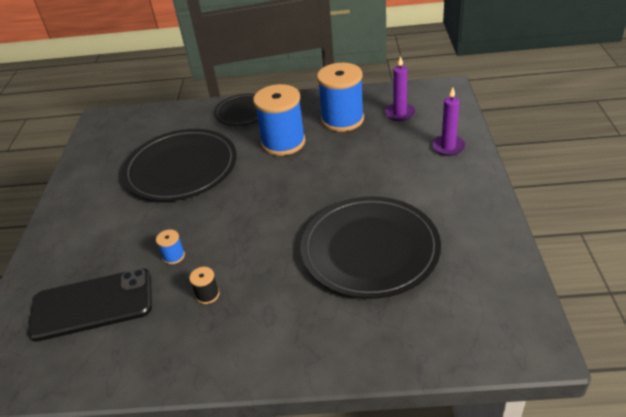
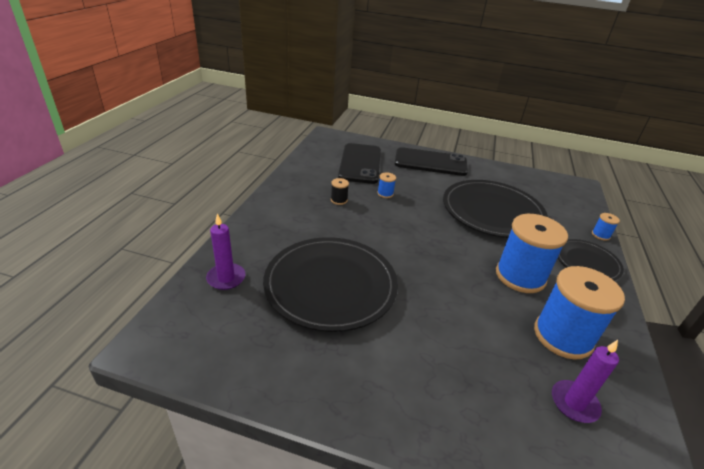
camera: 100 degrees right, 5 degrees down
purple candle [432,88,466,156] -> purple candle moved to [206,213,245,290]
none -> black phone [395,147,468,176]
none -> blue spool [592,213,620,241]

